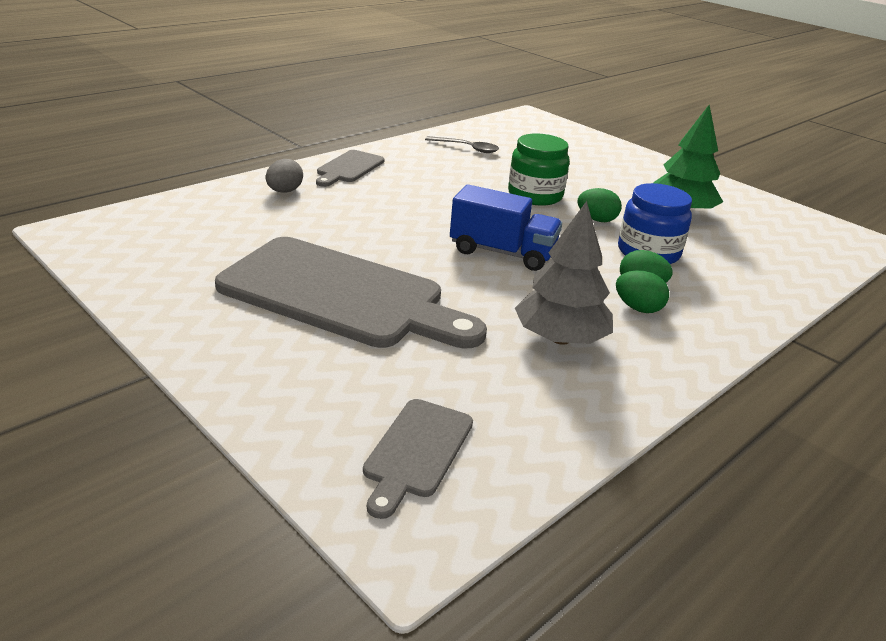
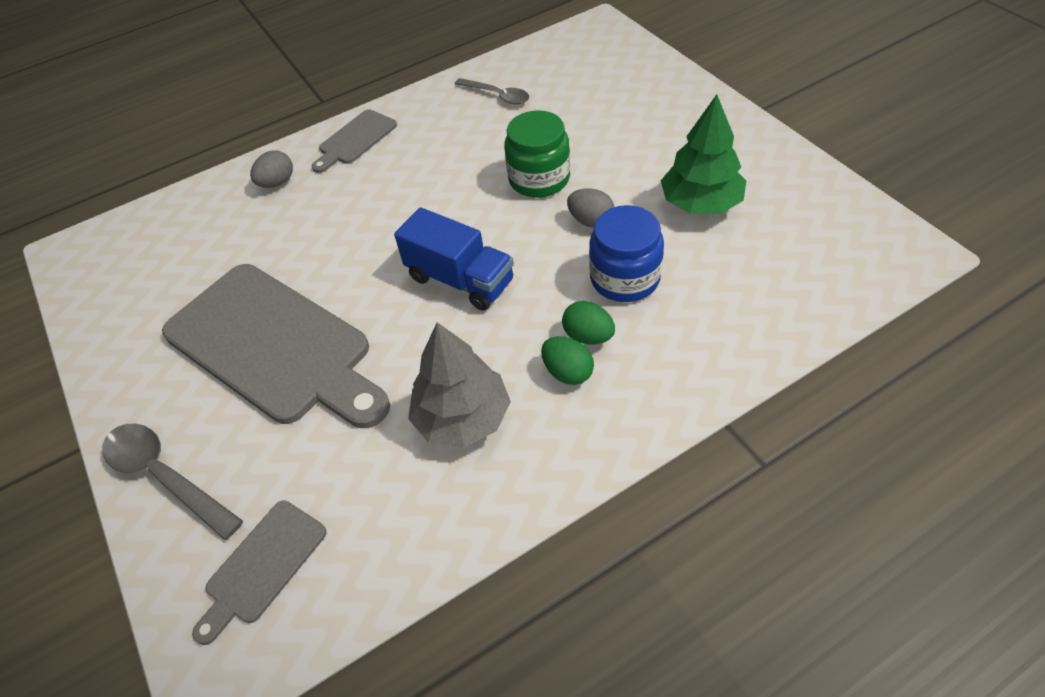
camera: 20 degrees right, 20 degrees up
green egg [577,188,622,222] -> grey egg [567,188,615,228]
none -> grey spoon [102,424,243,540]

